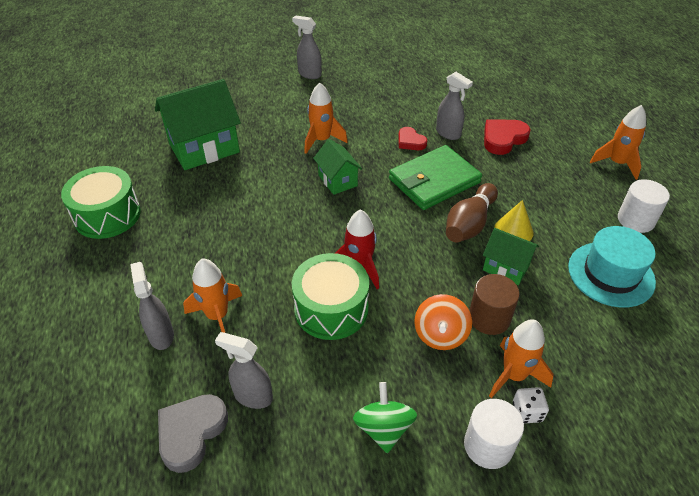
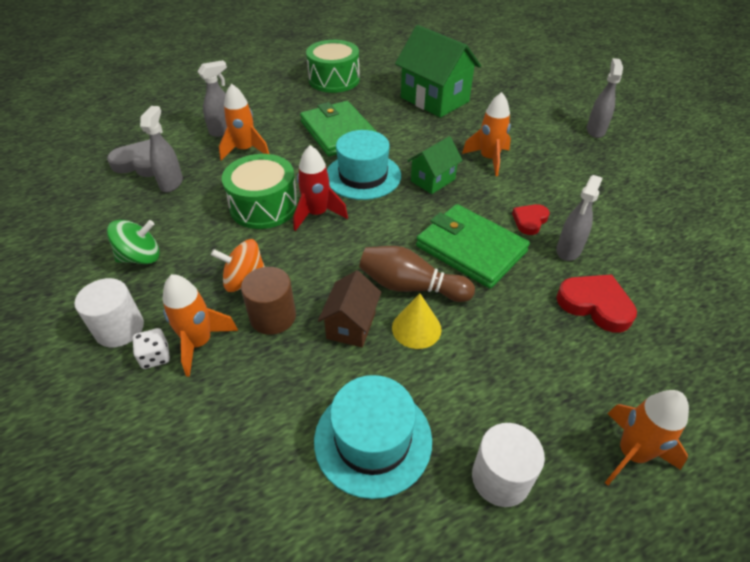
camera: 75 degrees right, 0 degrees up
green house [483,228,539,285] -> brown house [318,270,382,347]
none -> green wallet [300,101,377,156]
none -> turquoise hat [327,130,401,200]

